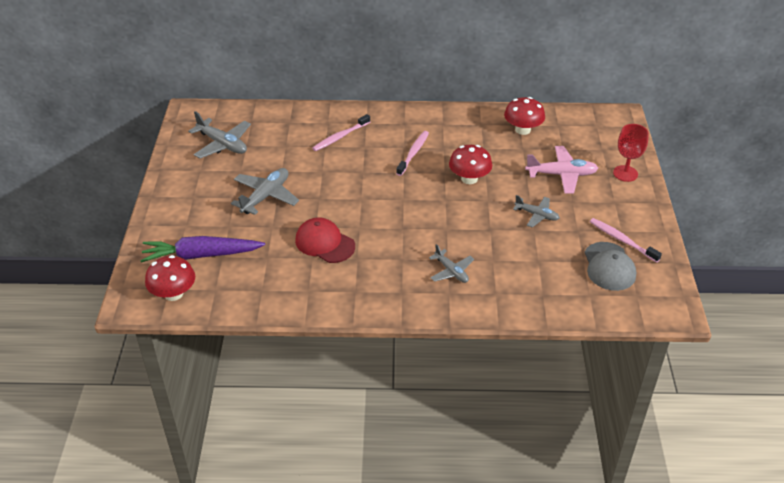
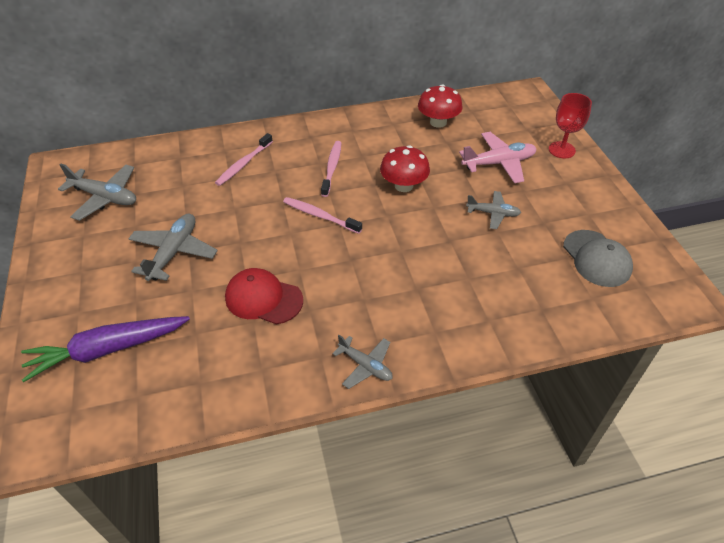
camera: 15 degrees left, 5 degrees up
red mushroom [145,255,195,301] -> none
grey plane [429,244,474,283] -> grey plane moved to [332,335,393,389]
pink toothbrush [590,218,662,262] -> pink toothbrush moved to [283,197,362,234]

